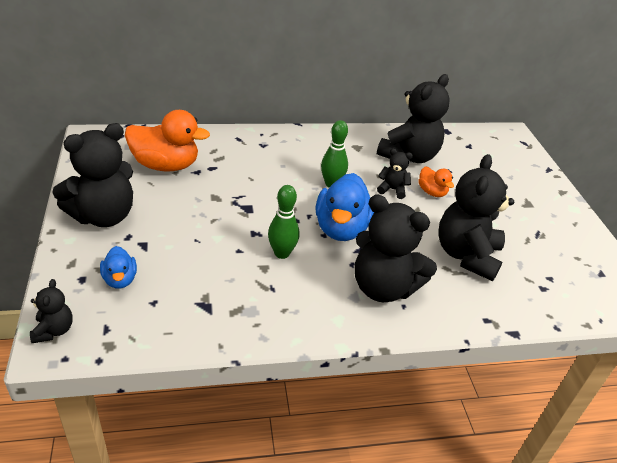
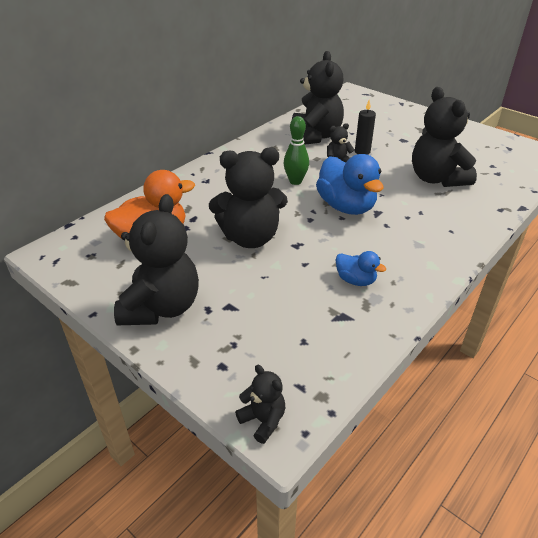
camera: 35 degrees left, 0 degrees up
blue duck [100,246,137,289] -> blue duck moved to [336,251,386,286]
green bowling pin [268,185,299,259] -> none
black teddy bear [355,195,437,302] -> black teddy bear moved to [209,148,288,248]
orange duck [418,167,454,197] -> black candle [355,100,376,155]

